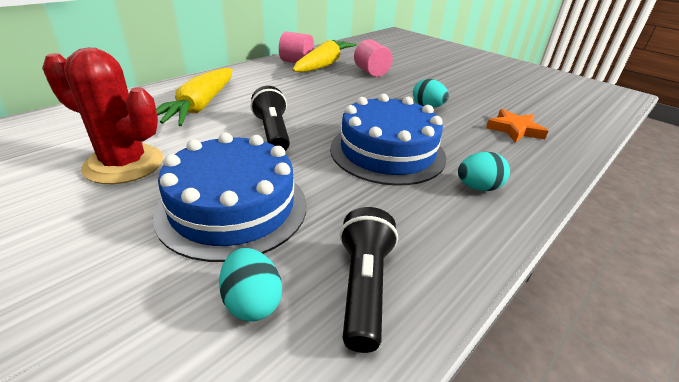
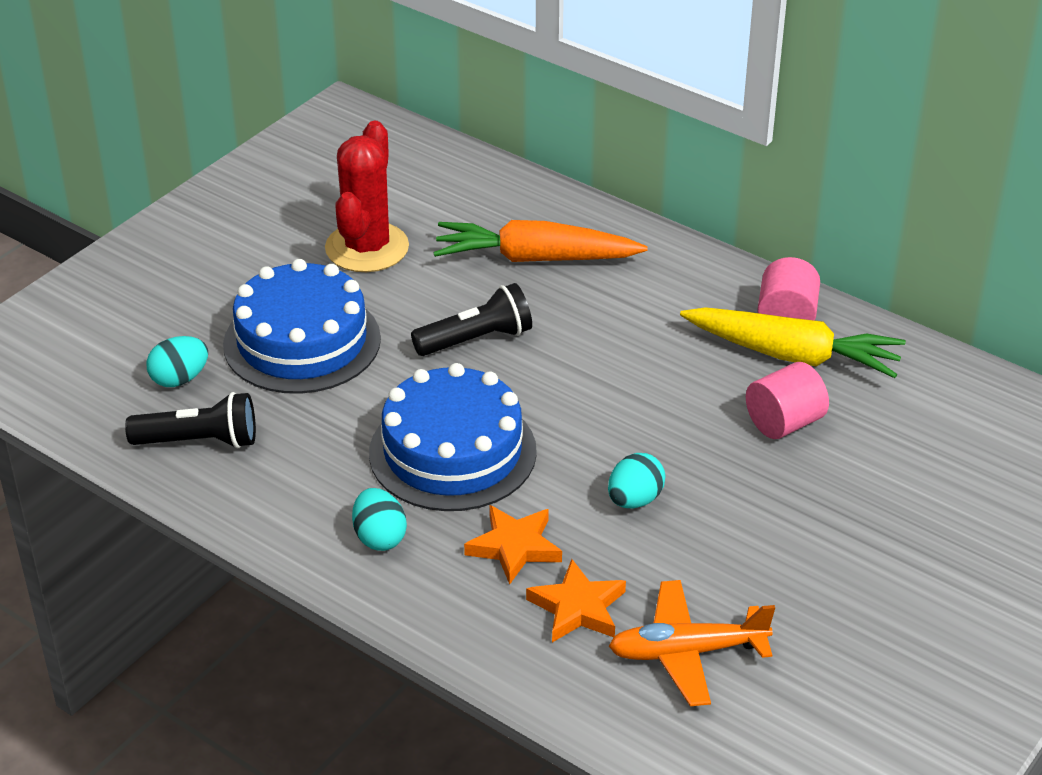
camera: 85 degrees right, 5 degrees up
yellow carrot [156,68,233,126] -> orange carrot [434,220,648,262]
none -> orange star [464,505,562,585]
none -> orange plane [609,580,775,706]

